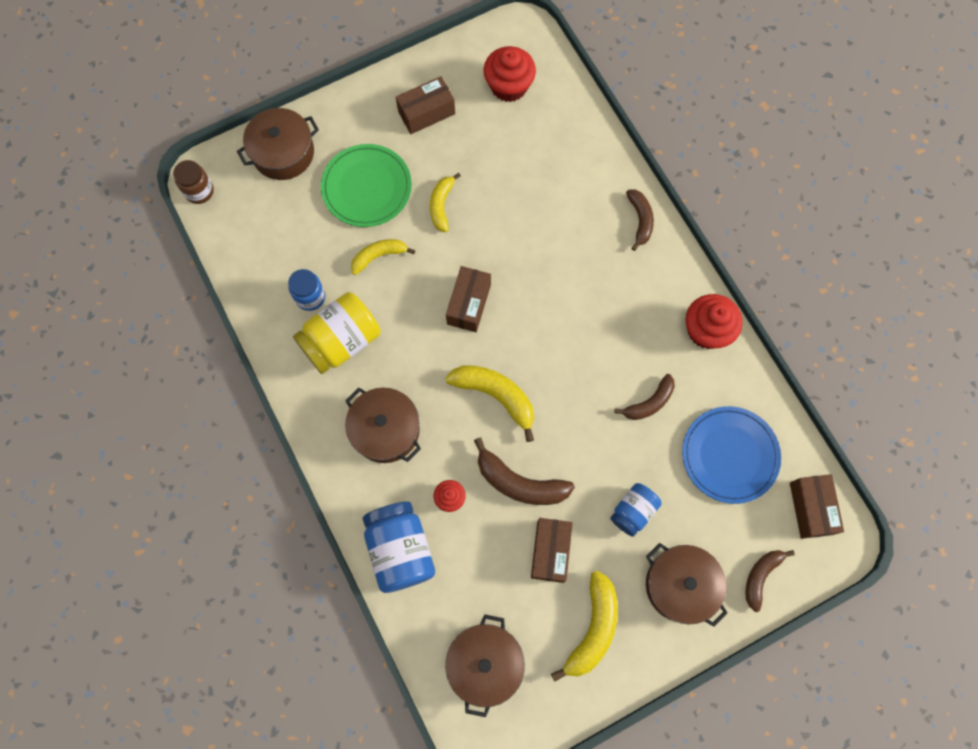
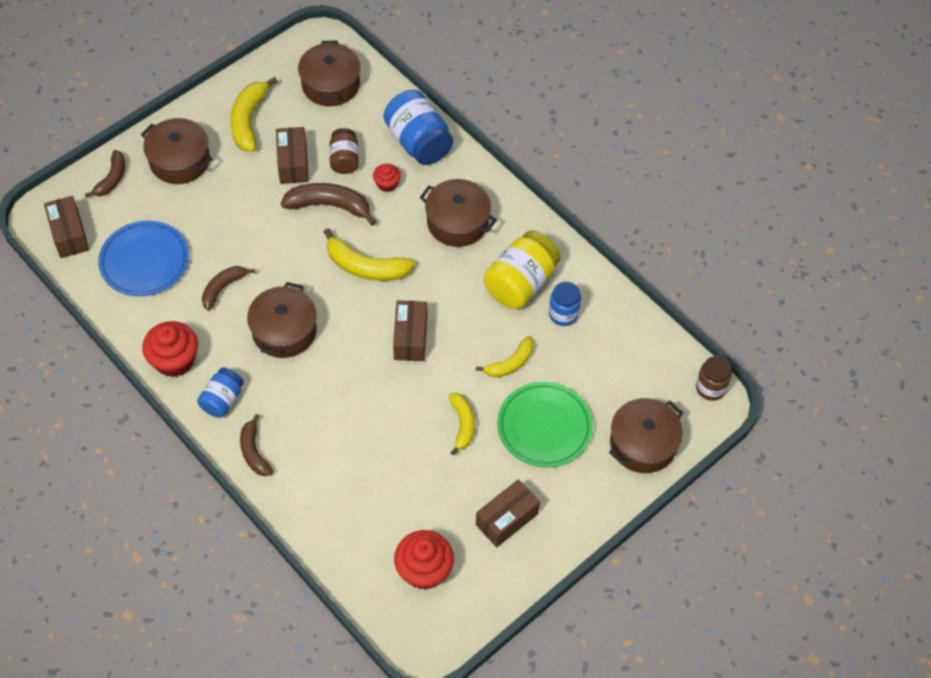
camera: 165 degrees right, 15 degrees down
blue jar [610,483,662,537] -> blue jar moved to [197,367,244,418]
none -> brown pot [247,282,317,358]
none -> brown jar [329,128,359,174]

